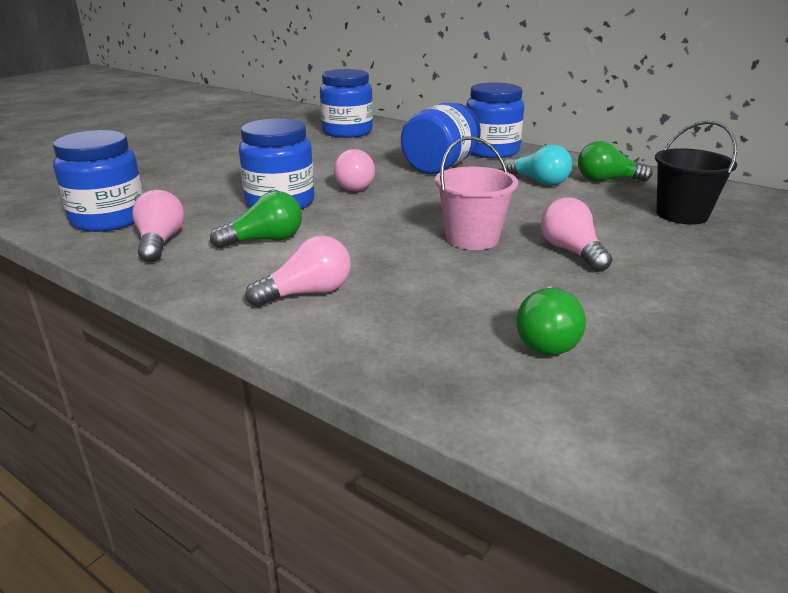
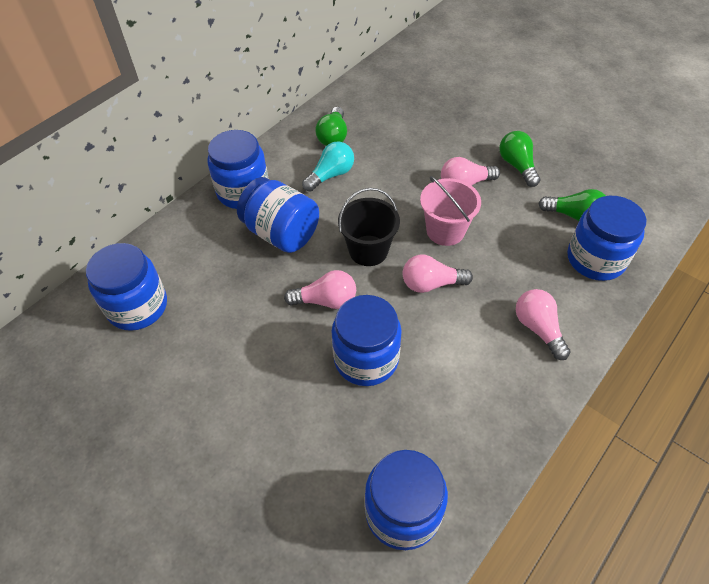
camera: 85 degrees left, 25 degrees up
pink light bulb [132,190,185,263] -> pink light bulb moved to [403,254,473,293]
green light bulb [210,191,302,249] -> green light bulb moved to [499,131,540,187]
black bucket [655,121,737,225] -> black bucket moved to [338,188,400,266]
none -> blue jar [567,196,646,281]

